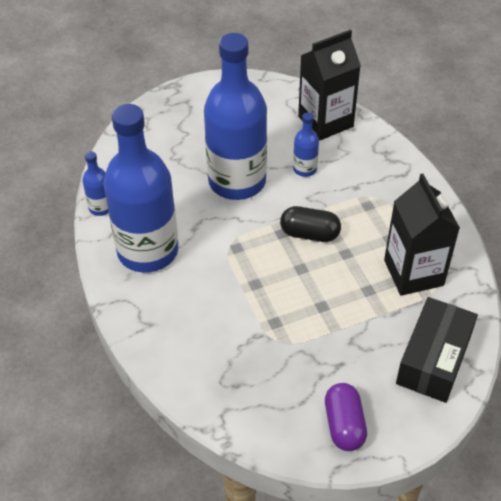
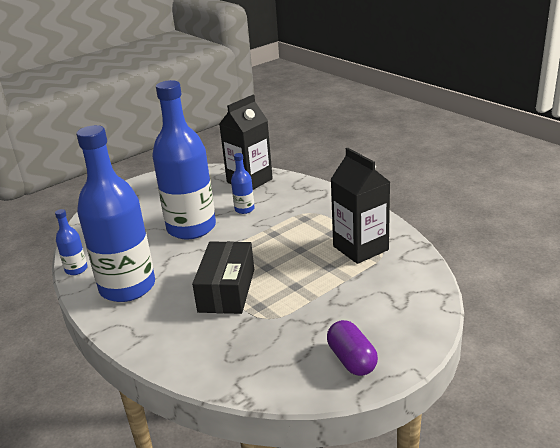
camera: 15 degrees left, 20 degrees down
black capsule [280,206,341,242] -> none
black box [396,297,478,403] -> black box moved to [192,241,254,314]

